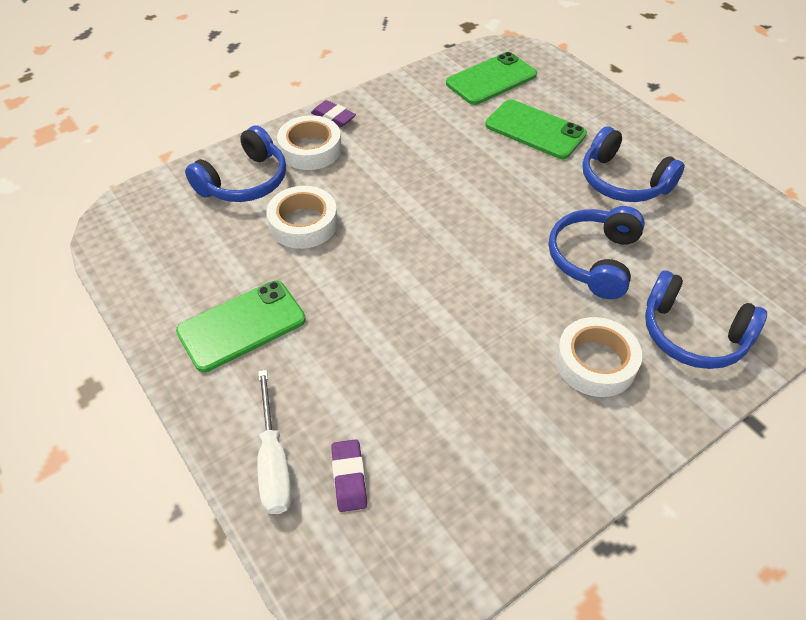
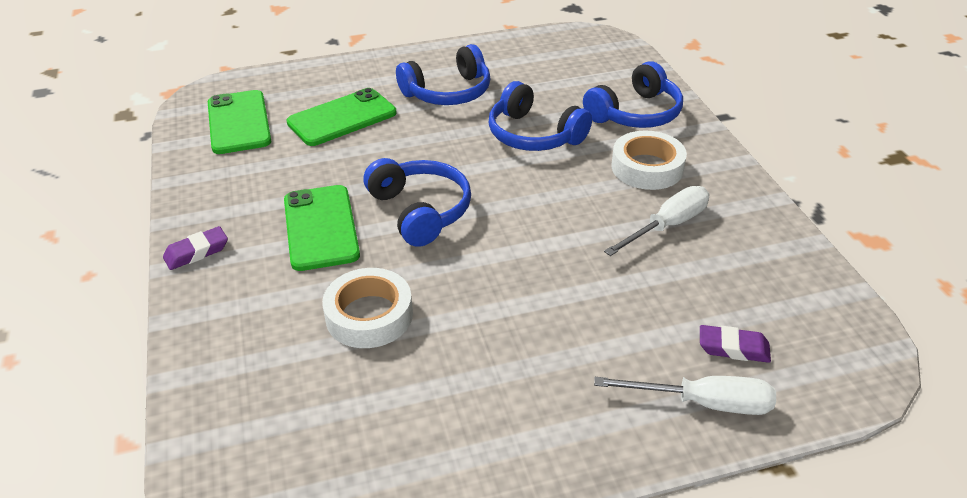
camera: 70 degrees left, 10 degrees down
green phone [176,280,306,372] -> green phone moved to [284,185,360,271]
blue headphones [185,125,286,202] -> blue headphones moved to [364,158,471,247]
white tape [277,115,342,170] -> none
none -> white screwdriver [604,186,710,256]

